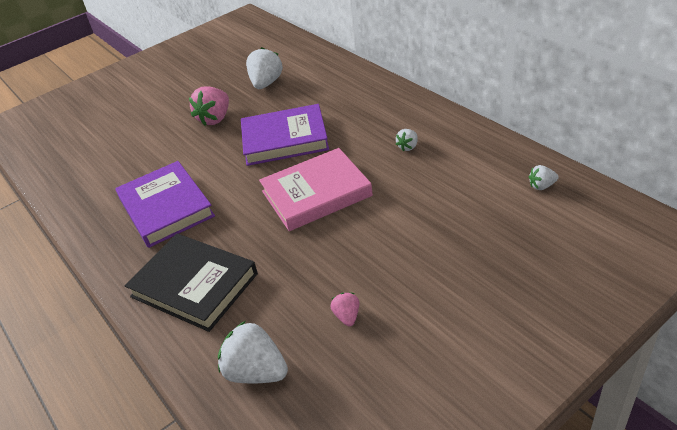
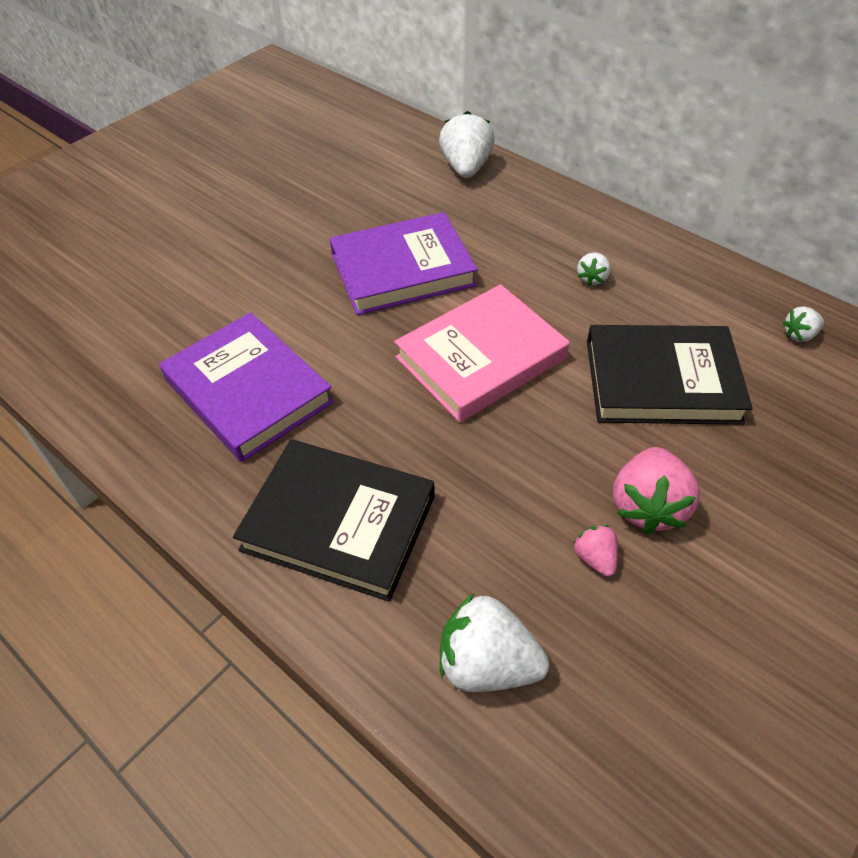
camera: 15 degrees left, 10 degrees up
pink strawberry [189,86,229,126] -> pink strawberry moved to [613,447,700,534]
white strawberry [246,47,283,89] -> white strawberry moved to [439,111,495,178]
none -> black book [587,325,753,425]

